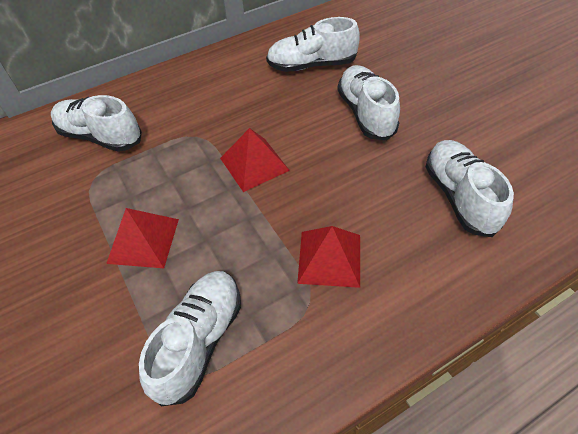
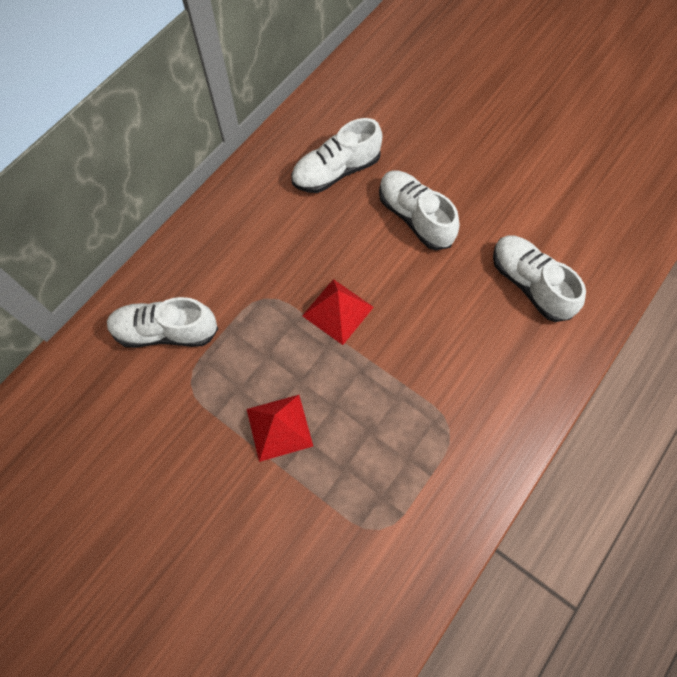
camera: 25 degrees left, 15 degrees up
white shoe [139,271,241,406] -> none
red pyramid [297,226,360,288] -> none

